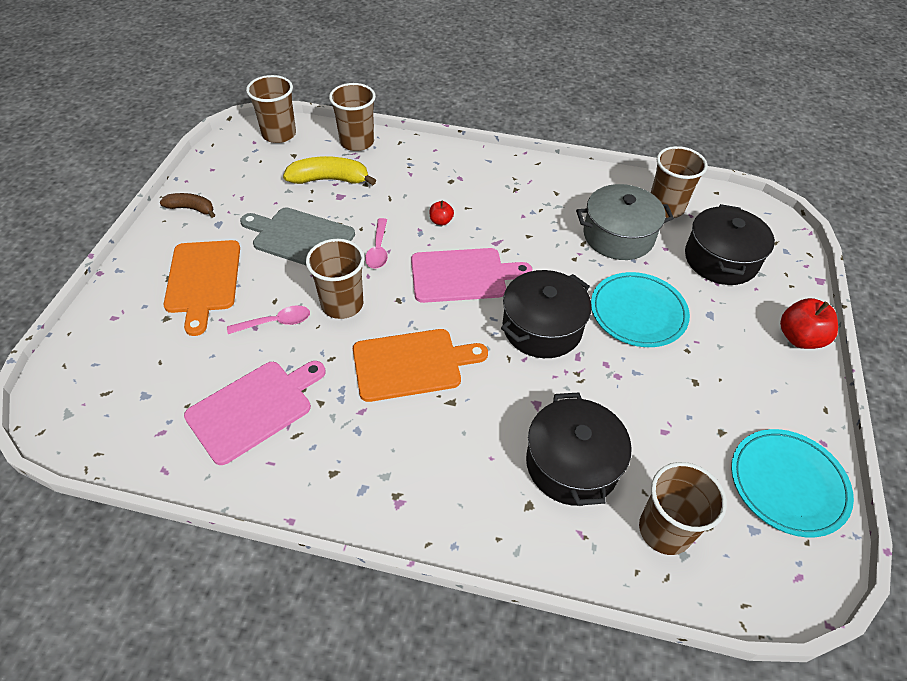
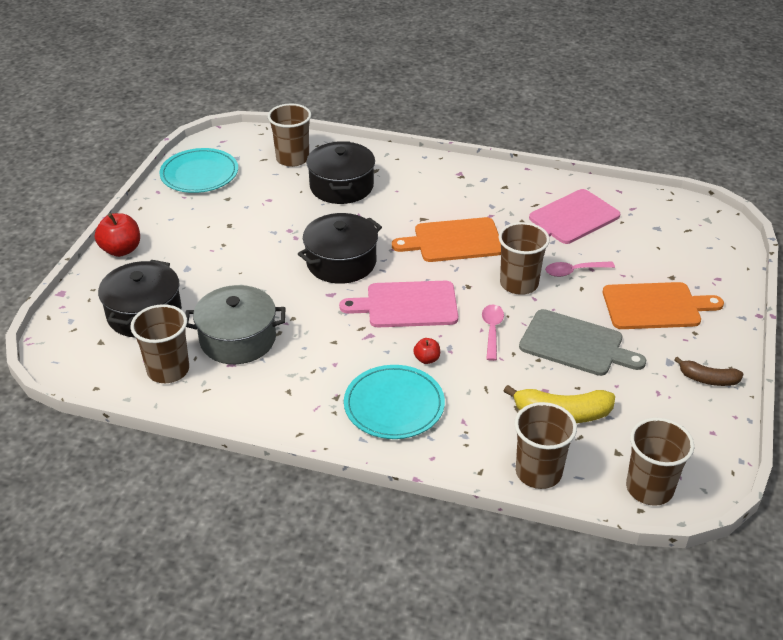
camera: 175 degrees left, 10 degrees down
orange cutting board [164,240,240,336] -> orange cutting board turned 90 degrees clockwise [603,282,724,329]
turquoise plate [591,272,690,347] -> turquoise plate moved to [344,365,445,439]

